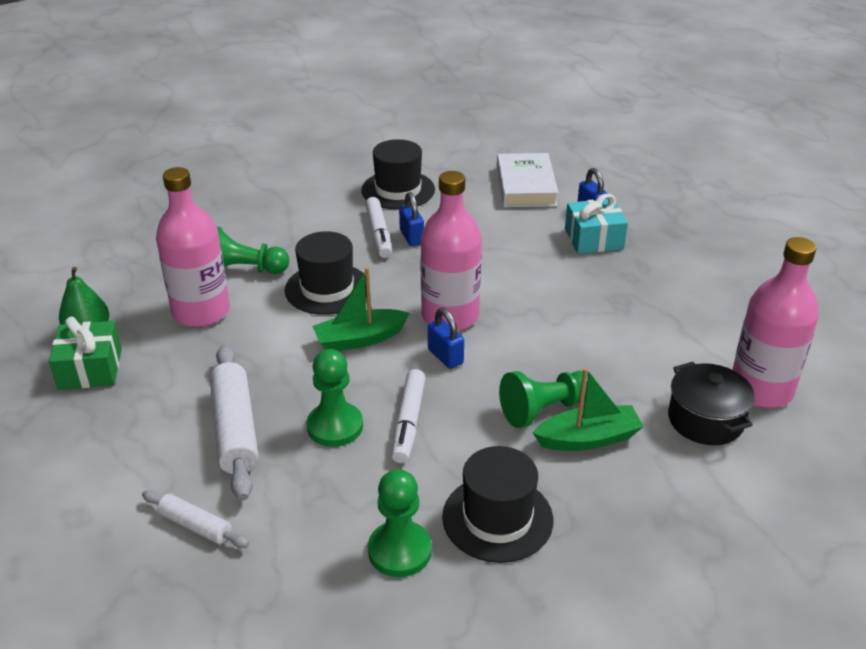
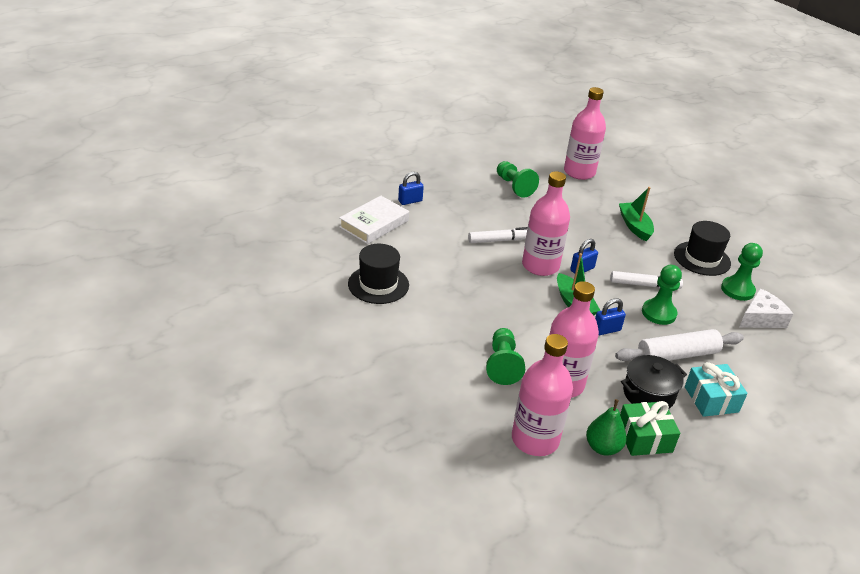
camera: 95 degrees left, 0 degrees up
white rolling pin [142,490,249,548] -> none
black hat [285,231,367,315] -> none
white marker [365,197,392,258] -> white marker moved to [468,227,528,243]
blue padlock [399,192,424,246] -> blue padlock moved to [595,298,626,335]
white book [497,153,559,207] -> white book turned 45 degrees counterclockwise [339,196,409,244]
green pawn [499,371,594,428] -> green pawn moved to [497,161,539,198]
turquoise gift [565,194,628,254] -> turquoise gift moved to [685,362,748,417]
black pot [668,361,755,445] -> black pot moved to [621,355,687,408]
none -> pink bottle [512,334,573,456]
none -> white cheese [739,288,793,328]

